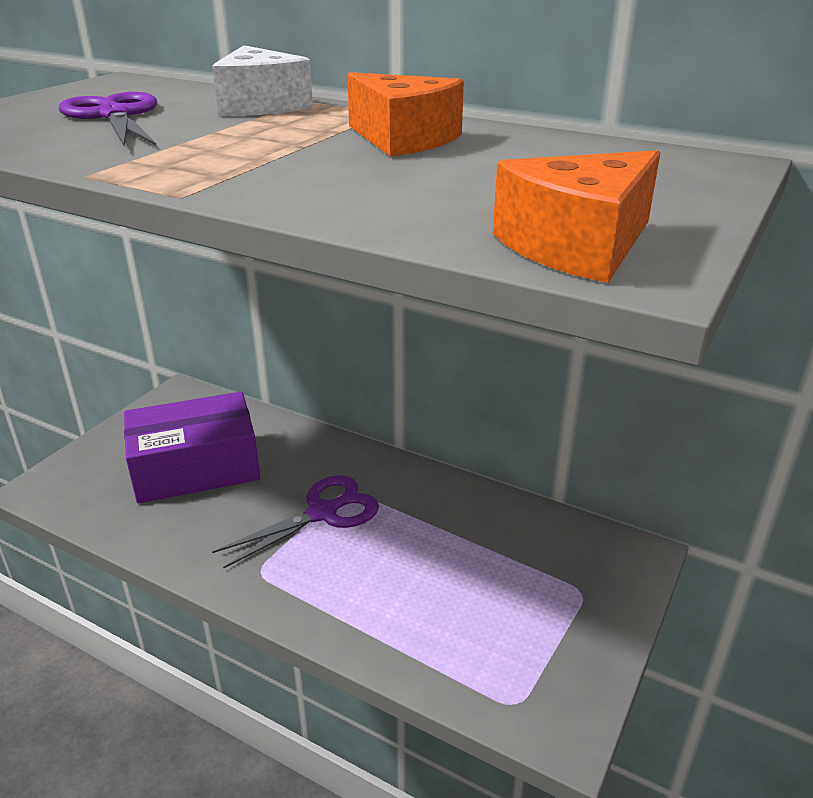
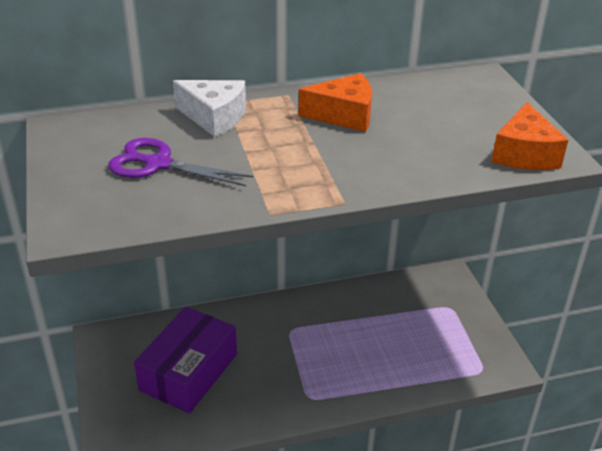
camera: 45 degrees left, 5 degrees up
purple scissors [212,475,379,569] -> none

